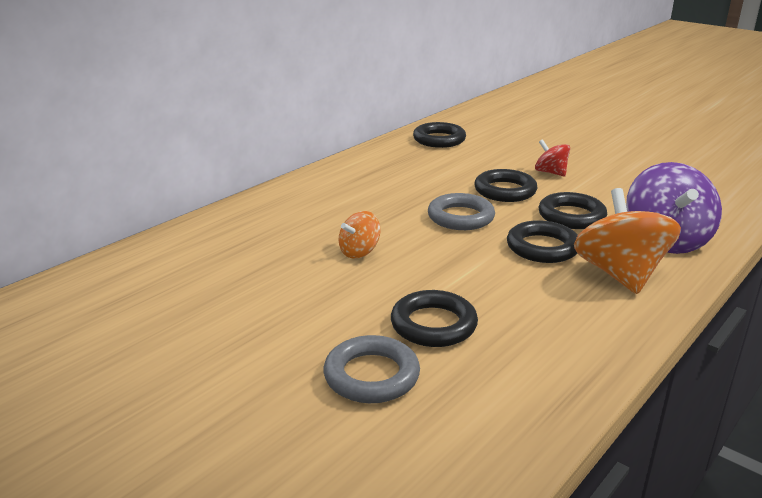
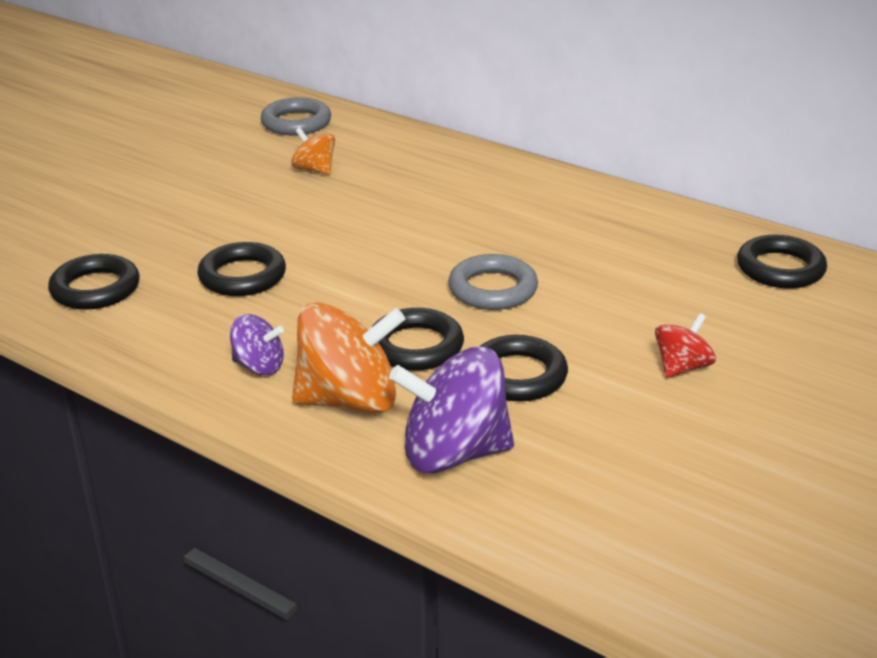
camera: 85 degrees right, 5 degrees up
grey ring [323,335,420,403] -> grey ring moved to [261,97,331,135]
orange spinning top [339,211,381,259] -> orange spinning top moved to [291,127,335,175]
black ring [474,169,537,202] -> black ring moved to [48,254,140,310]
none -> purple spinning top [230,314,284,375]

